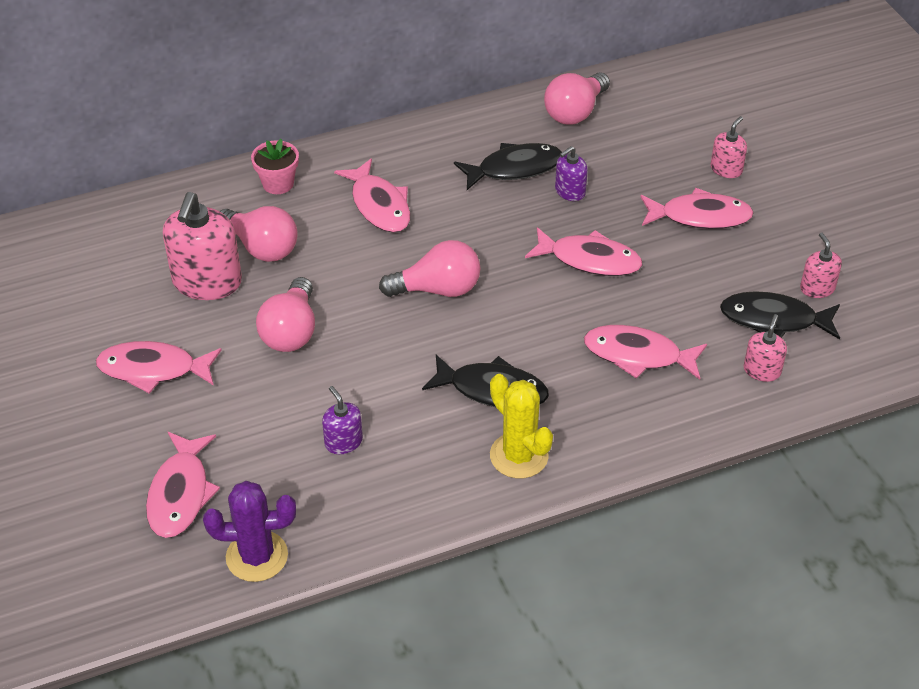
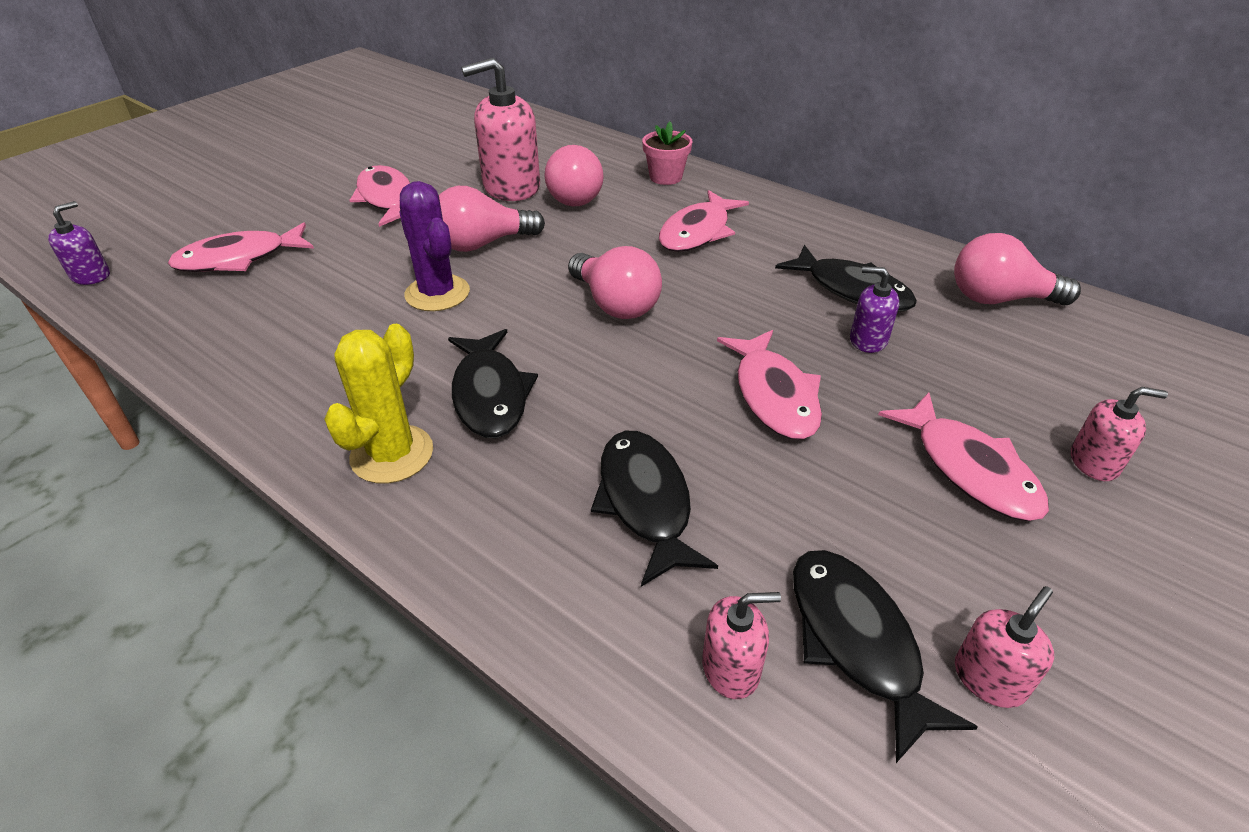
camera: 60 degrees right, 5 degrees down
purple cactus [203,481,296,582] -> purple cactus moved to [400,181,470,311]
purple soap dispenser [322,386,363,454] -> purple soap dispenser moved to [48,201,110,285]
pink fish [584,325,707,380] -> black fish [591,431,718,587]

